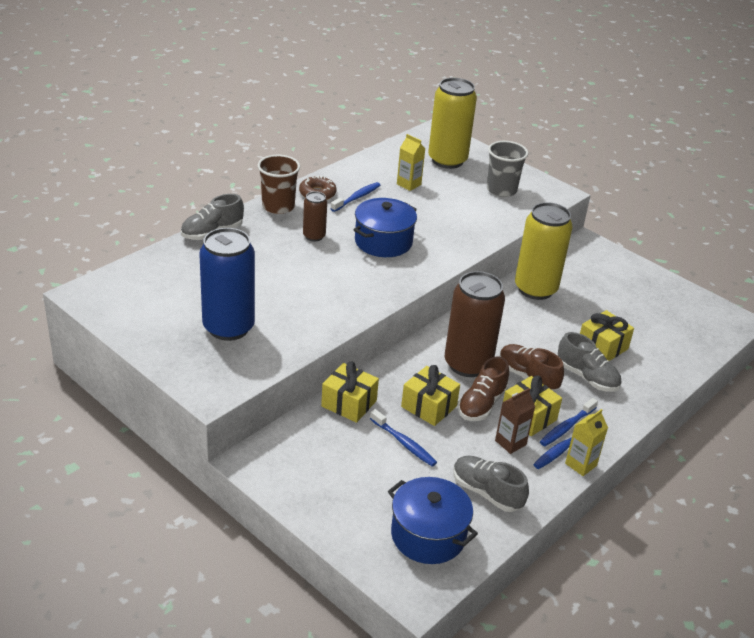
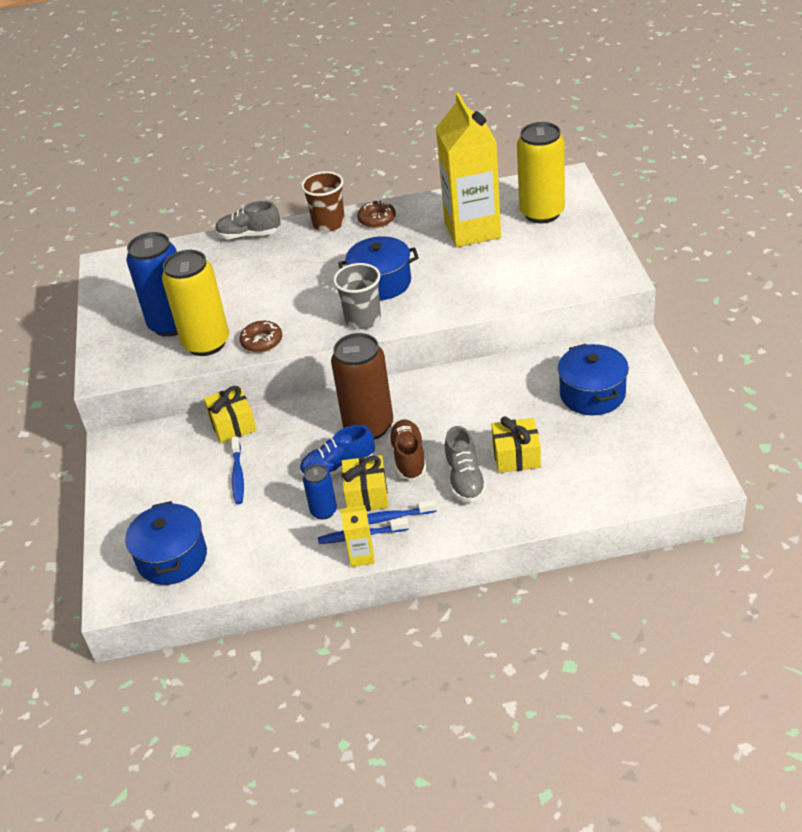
camera: 45 degrees right, 5 degrees up
brown can [303,191,327,241] -> none
blue toothbrush [330,182,381,212] -> none
yellow carton [397,134,425,191] -> yellow carton [436,93,501,247], size x2.42
yellow gift [401,365,460,426] -> none
grey shoe [453,456,529,512] -> none
brown shoe [458,357,509,421] -> blue shoe [300,425,375,476]
grey cup [487,141,528,197] -> grey cup moved to [333,263,381,329]
brown carton [495,388,535,454] -> blue can [303,464,337,520]
yellow can [515,202,573,300] -> yellow can moved to [162,250,229,356]
none -> brown donut [240,321,282,352]
none -> blue pot [558,344,629,415]

